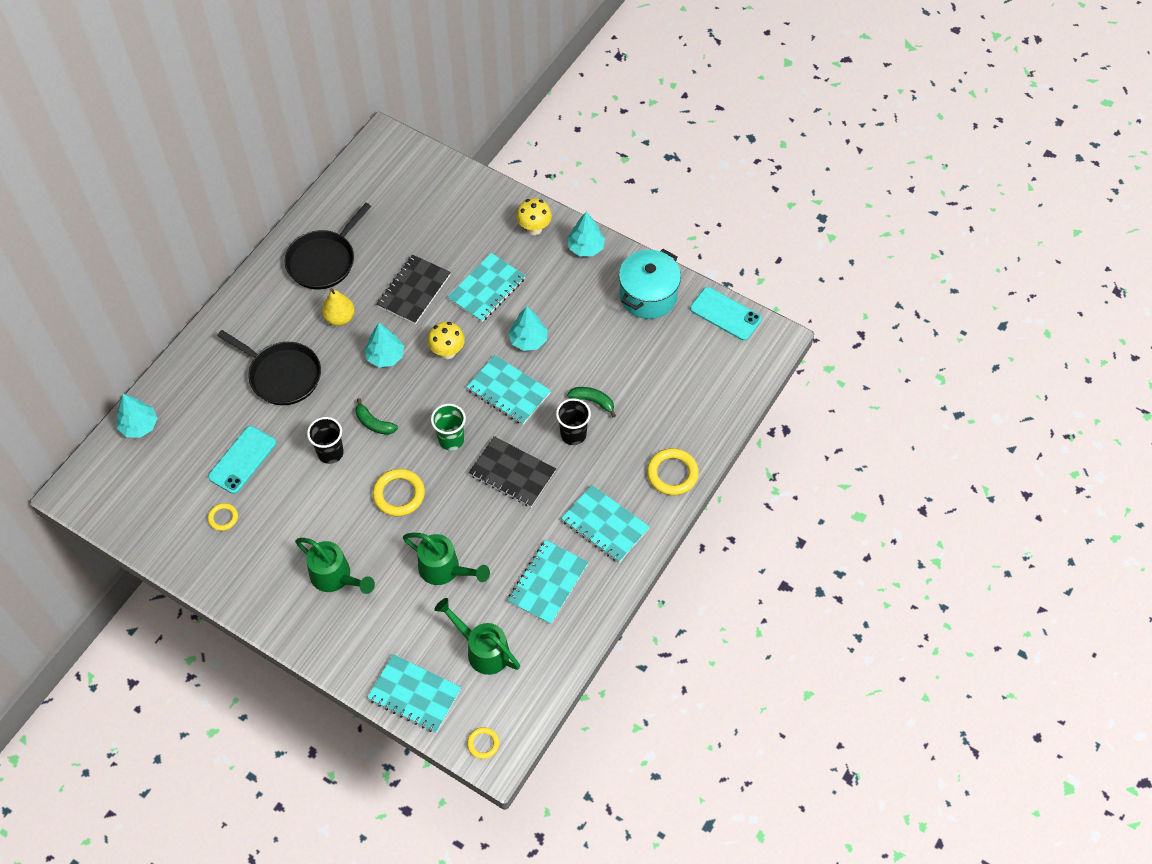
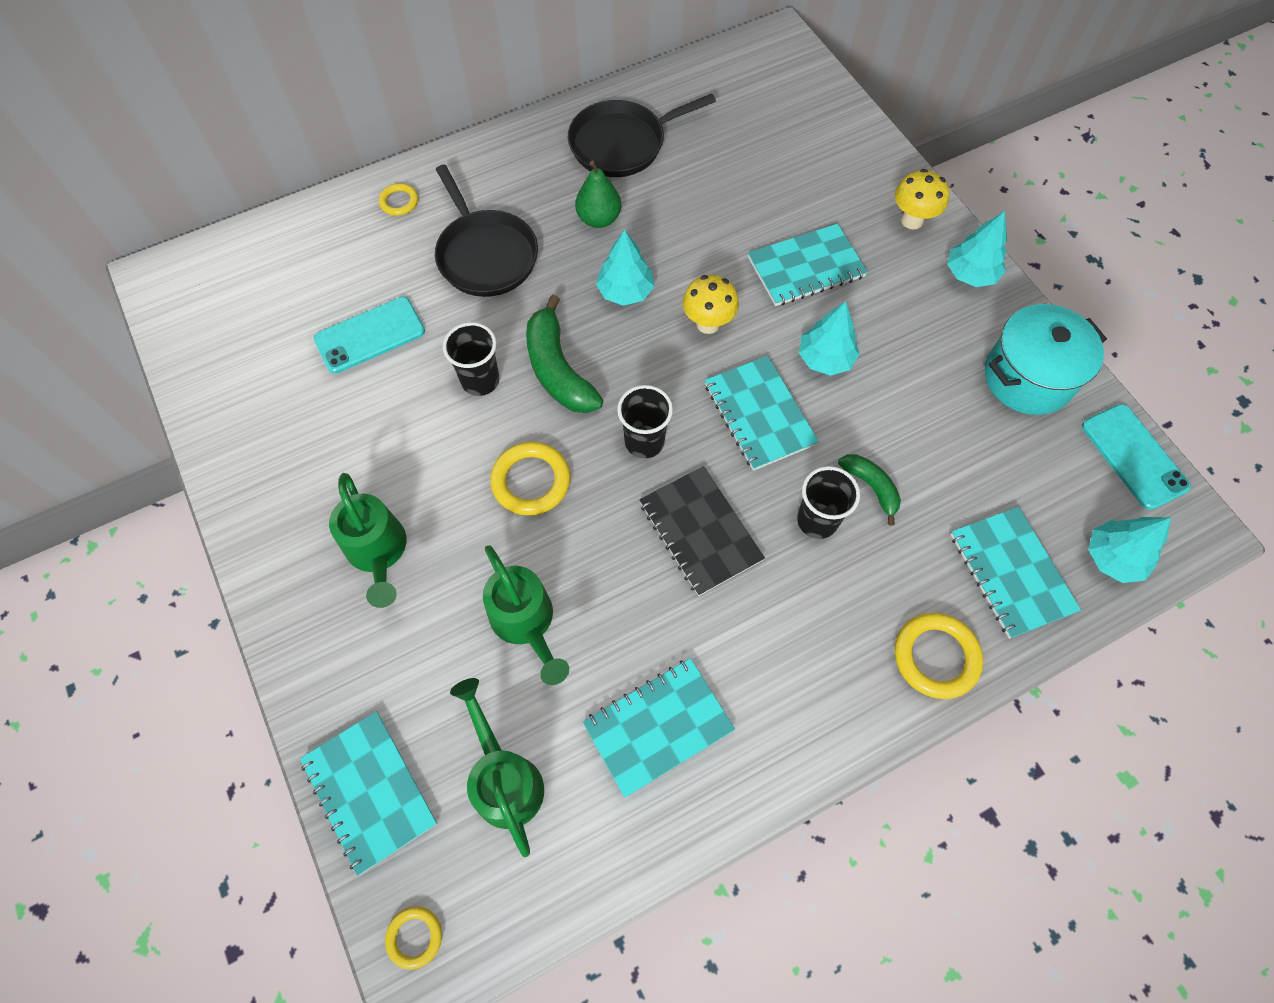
camera: 30 degrees right, 5 degrees up
turquoise tree [117,394,157,438] -> turquoise tree moved to [1088,517,1171,583]
yellow ring [208,503,238,531] -> yellow ring moved to [379,183,418,216]
yellow pear [322,288,355,326] -> green pear [575,160,621,228]
green banana [356,398,398,435] -> green banana [526,295,603,413], size x1.75
black notebook [377,255,451,324] -> none
green cup [431,404,466,450] -> black cup [617,385,673,458]
turquoise notebook [561,485,650,563] -> turquoise notebook moved to [950,507,1081,639]

